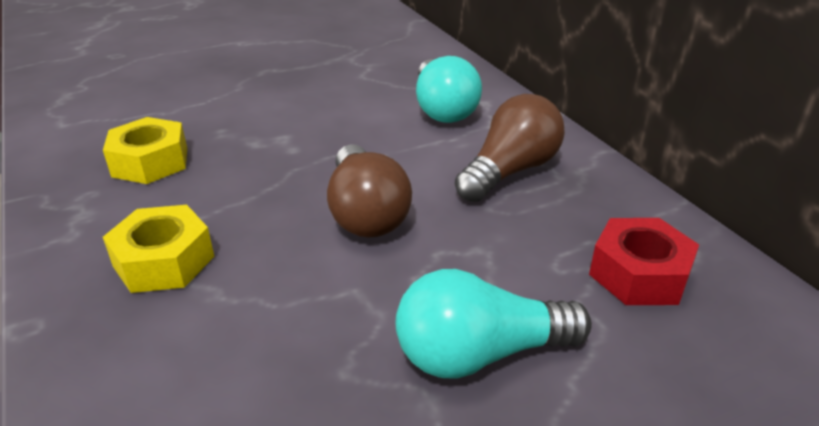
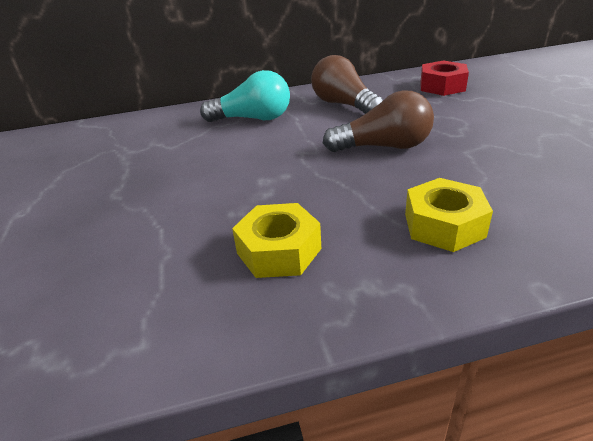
camera: 75 degrees left, 0 degrees up
turquoise light bulb [396,269,592,379] -> none

